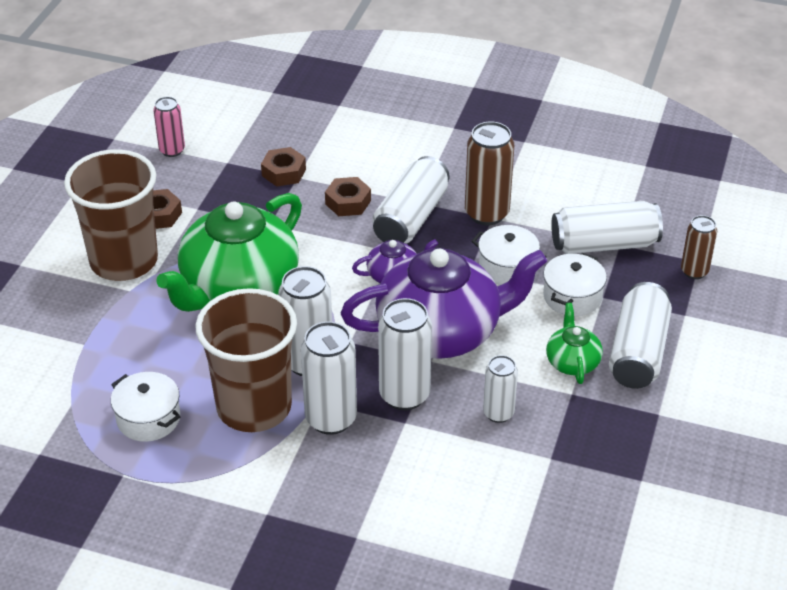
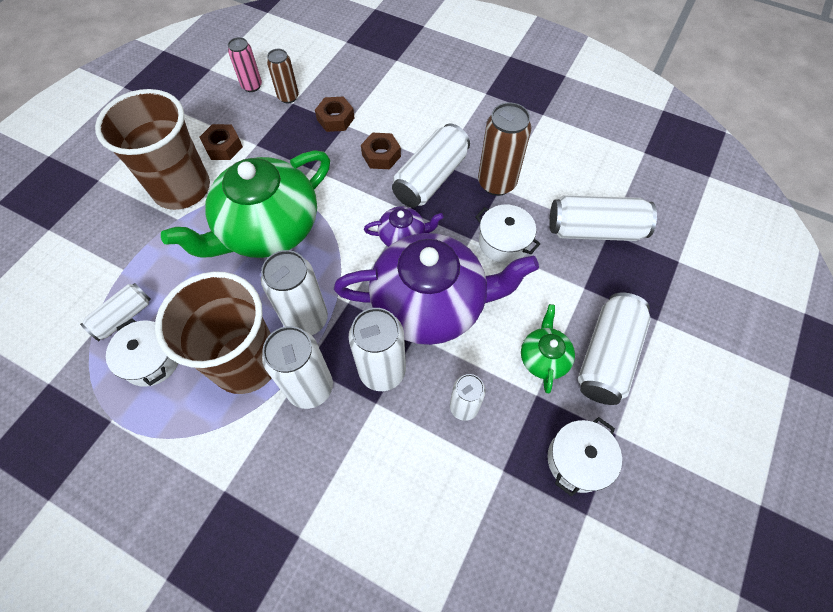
camera: 10 degrees right, 20 degrees up
white pot [543,253,607,316] -> white pot moved to [548,417,622,497]
brown can [681,215,717,279] -> brown can moved to [267,49,299,104]
none -> white can [80,283,150,341]

